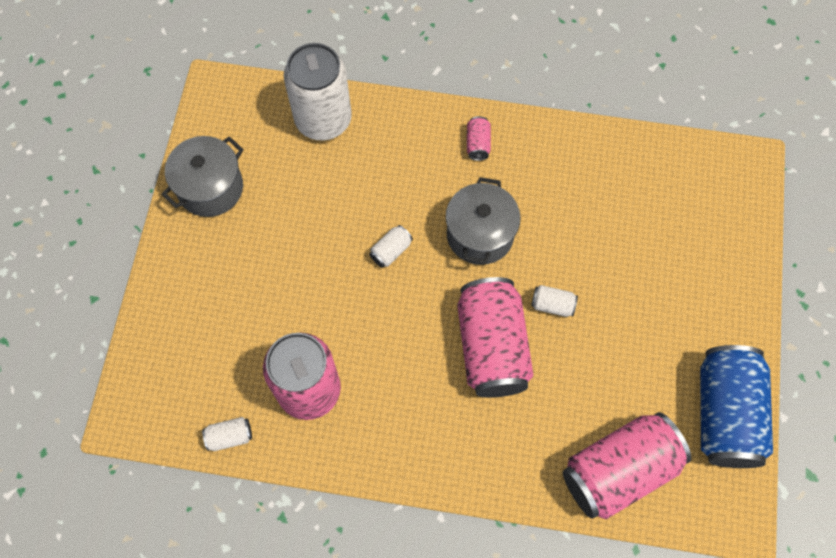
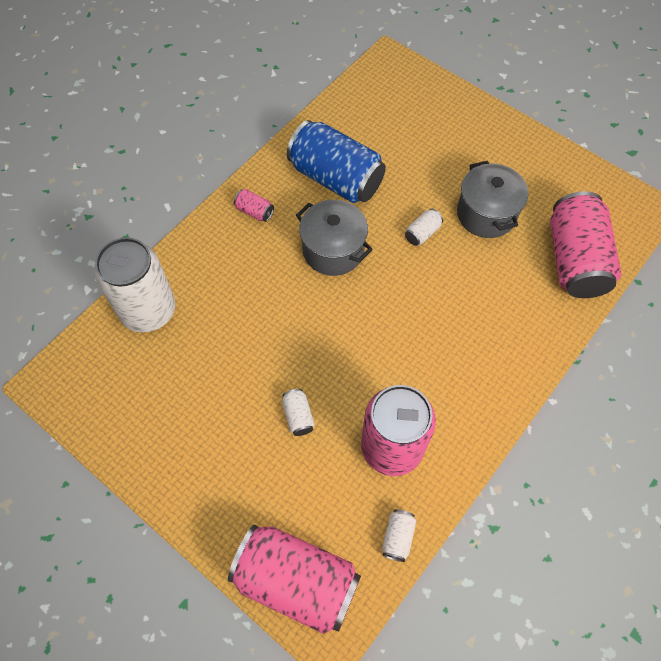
camera: 60 degrees left, 5 degrees down
grey pot [161,136,244,217] -> grey pot moved to [457,161,528,238]
white can [369,225,413,268] -> white can moved to [282,389,315,436]
pink can [457,277,534,398] -> pink can moved to [228,525,361,634]
blue can [700,345,773,468] -> blue can moved to [287,120,386,203]

